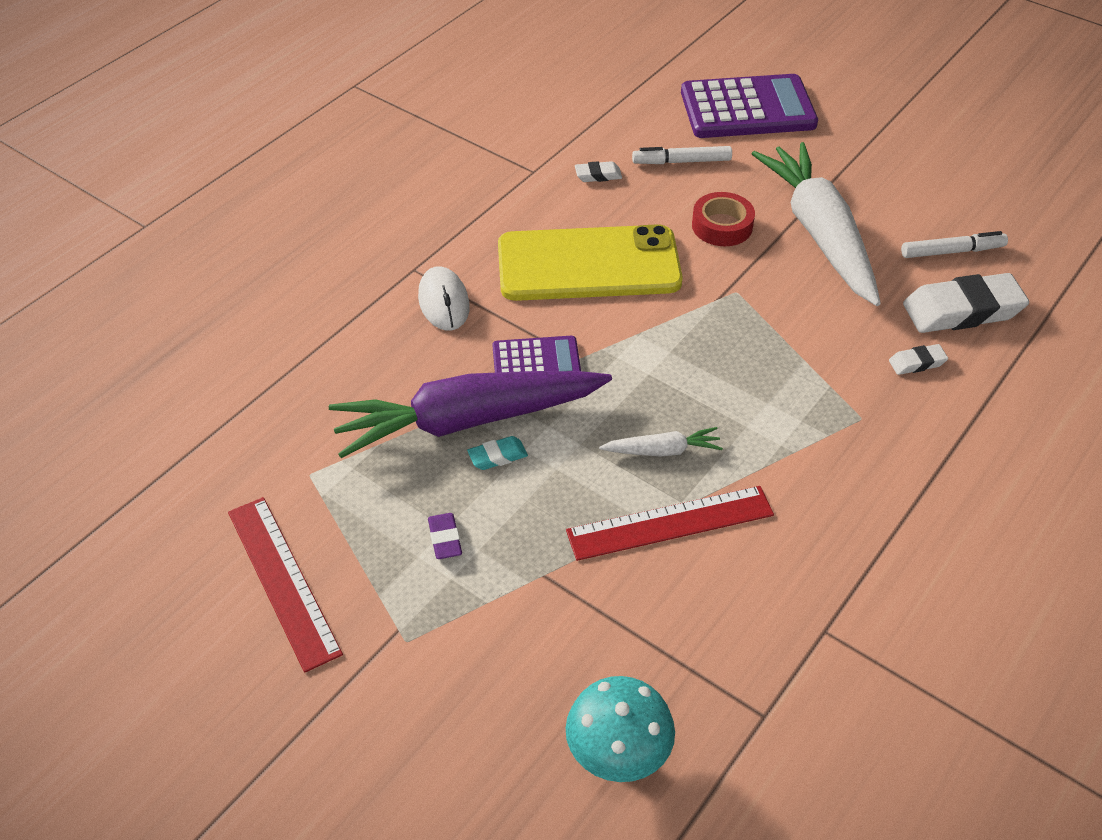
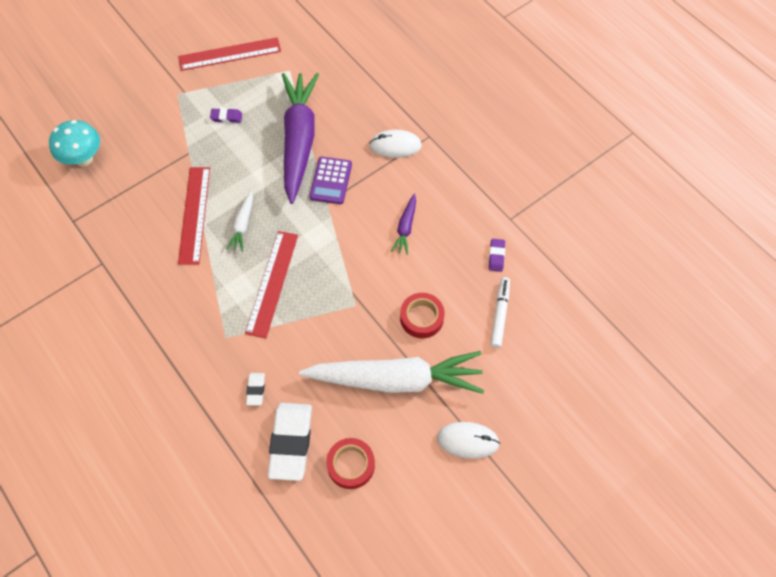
camera: 105 degrees right, 15 degrees up
turquoise eraser [467,436,528,470] -> none
yellow phone [498,224,683,301] -> purple carrot [391,194,416,255]
white eraser [575,161,622,182] -> purple eraser [489,239,505,272]
purple calculator [681,74,818,138] -> none
white marker [901,231,1008,258] -> red tape [326,438,375,489]
none -> red ruler [245,231,298,338]
none -> white mouse [437,422,500,459]

